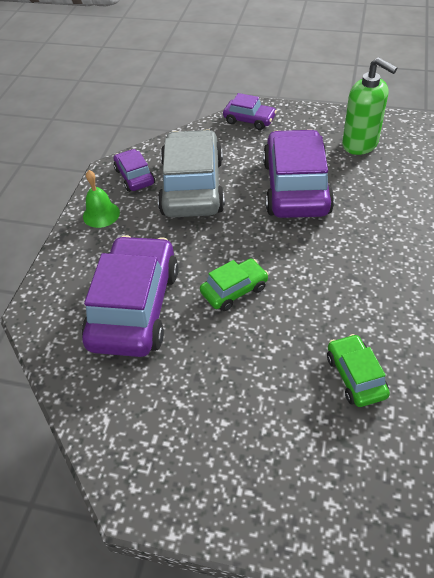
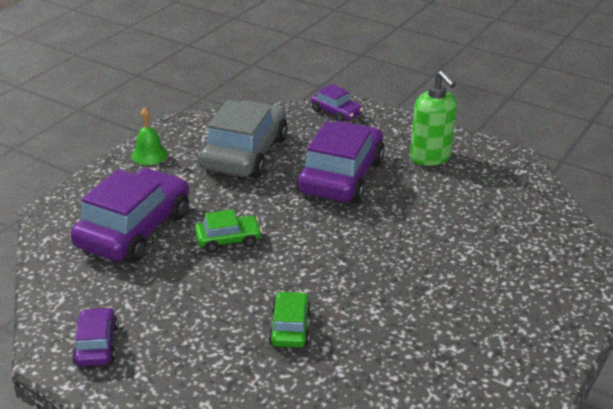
camera: 15 degrees right, 15 degrees down
purple car [114,149,155,192] -> purple car moved to [72,307,118,366]

